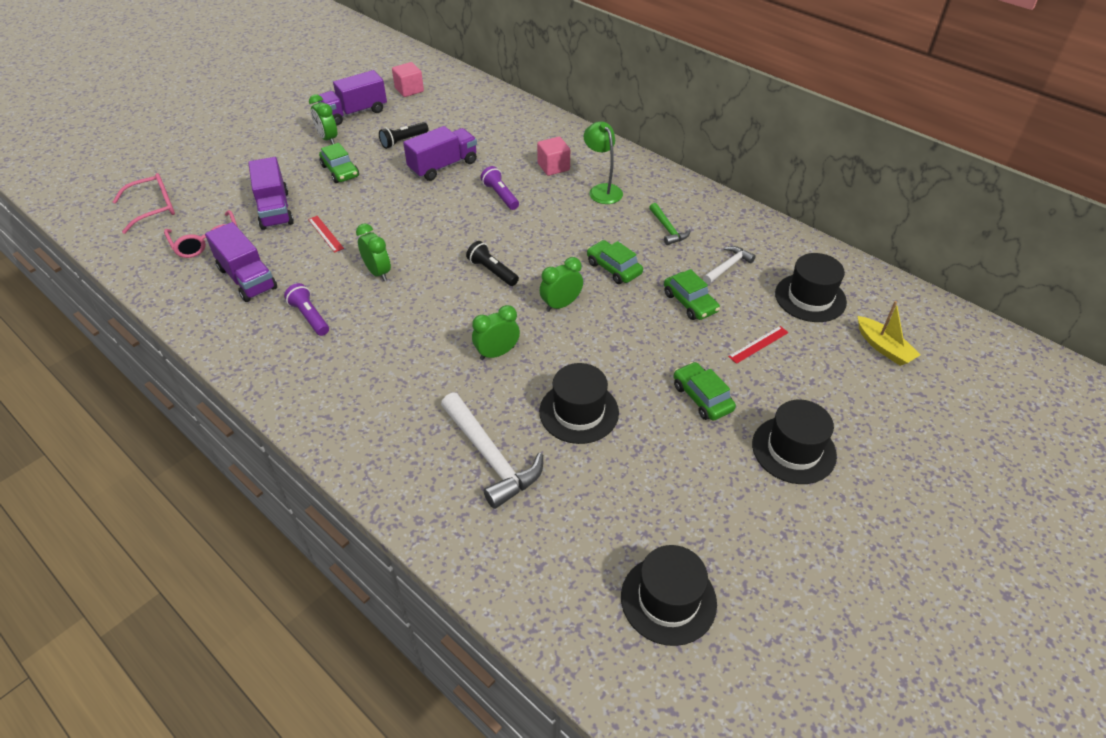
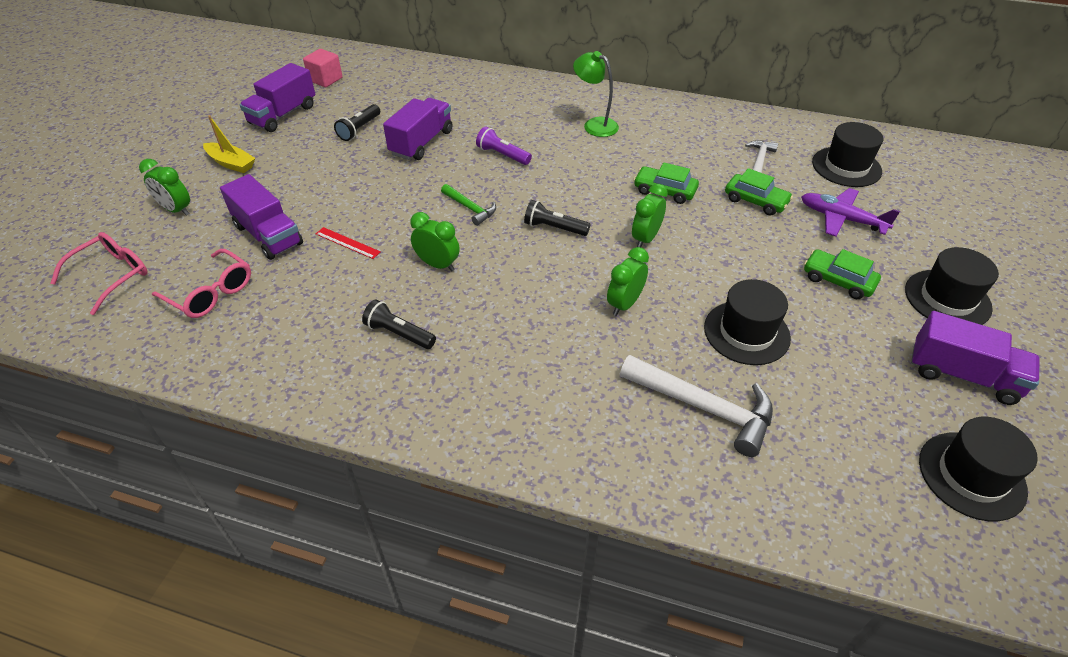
camera: 25 degrees left, 0 degrees up
purple truck [205,222,277,302] -> purple truck moved to [911,311,1040,405]
purple flashlight [284,283,329,336] -> black flashlight [362,299,436,349]
green clock [309,94,337,144] -> green clock moved to [139,159,190,216]
green car [319,143,359,183] -> none
pink cube [537,137,570,176] -> none
green hammer [649,203,691,245] -> green hammer moved to [441,184,496,226]
red ruler [728,326,789,364] -> purple plane [801,188,900,237]
yellow boat [858,301,921,366] -> yellow boat moved to [203,115,255,173]

